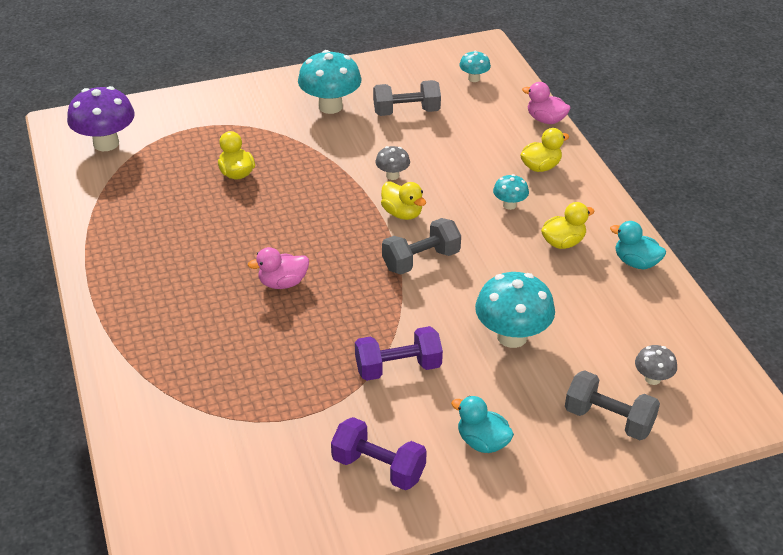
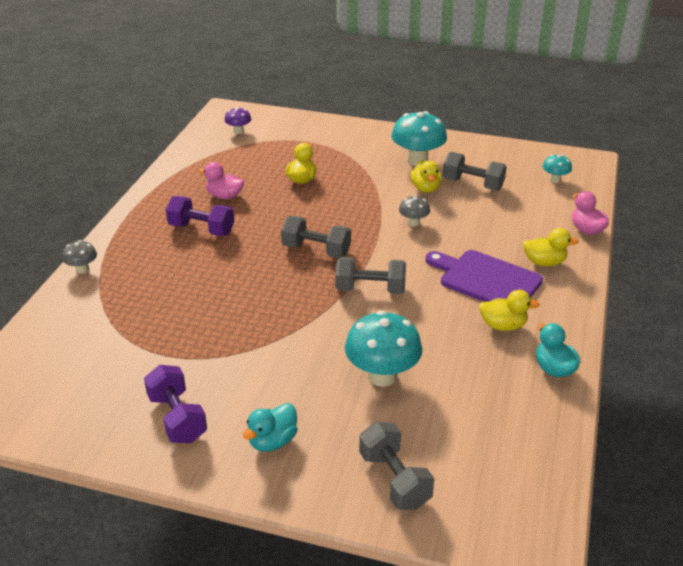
camera: 35 degrees right, 5 degrees down
purple mushroom [67,86,135,151] -> purple mushroom [225,107,251,134], size x0.51
pink duck [248,247,309,289] -> pink duck moved to [198,162,244,199]
purple dumbbell [355,326,443,381] -> purple dumbbell moved to [166,196,234,236]
yellow duck [381,181,426,220] -> yellow duck moved to [410,160,442,193]
turquoise duck [451,396,514,453] -> turquoise duck turned 120 degrees counterclockwise [243,403,298,452]
turquoise mushroom [493,174,529,210] -> purple cutting board [425,250,543,302]
grey mushroom [635,345,677,385] -> grey mushroom moved to [62,240,97,274]
none -> grey dumbbell [281,216,351,258]

